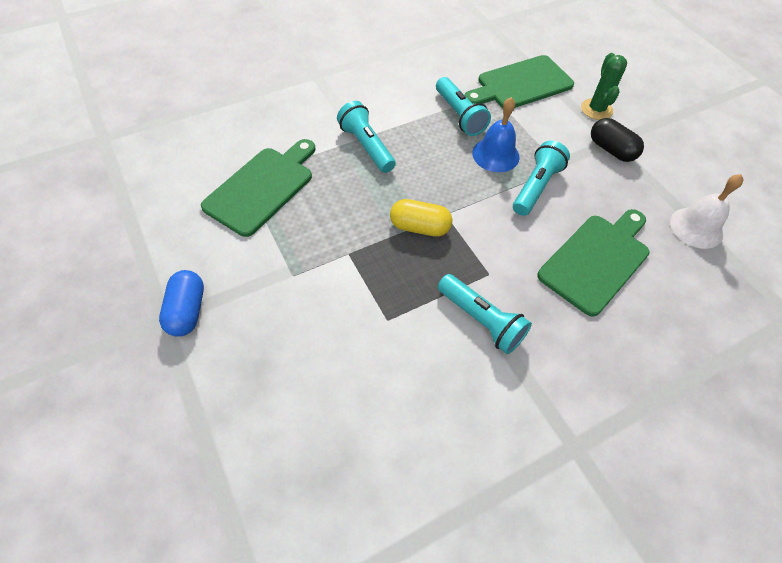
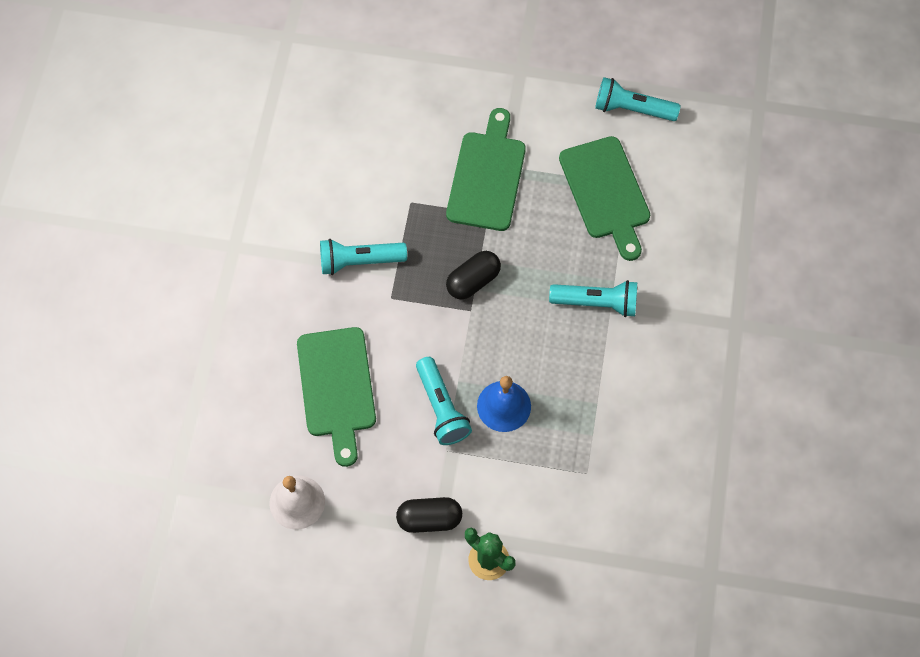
camera: 130 degrees right, 10 degrees up
blue capsule [159,270,204,336] -> none
yellow capsule [390,199,452,237] -> black capsule [446,251,501,299]
turquoise flashlight [436,77,491,136] -> turquoise flashlight moved to [595,77,681,121]
green cutting board [464,55,574,108] -> green cutting board moved to [446,108,526,231]

